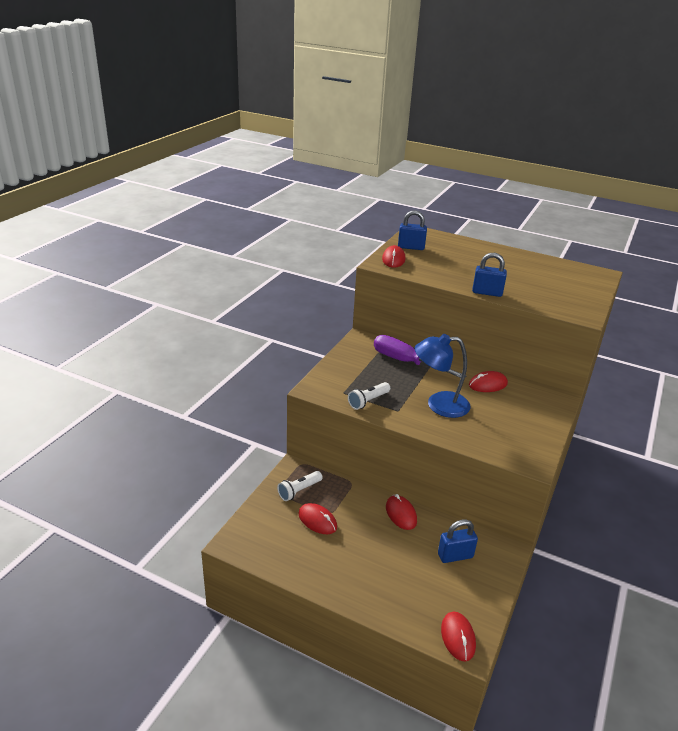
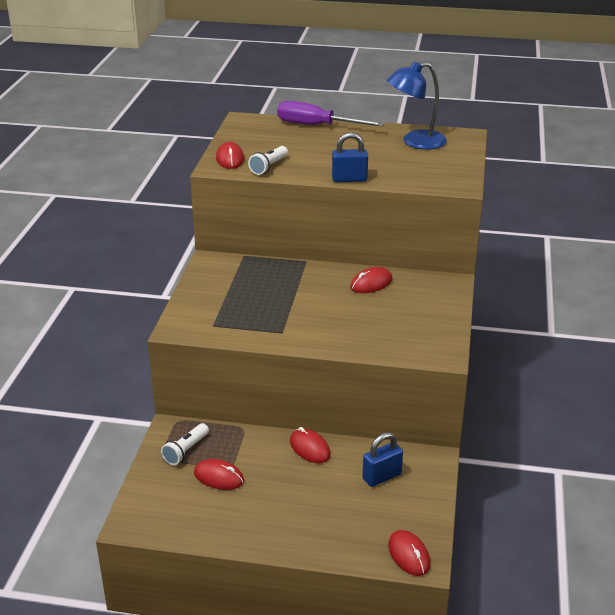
camera: 15 degrees left, 0 degrees up
white flashlight [348,382,390,410] -> white flashlight moved to [248,146,288,175]
purple screwdriver [374,335,466,378] -> purple screwdriver moved to [277,101,385,126]
blue padlock [398,210,427,250] -> none
blue lamp [415,334,471,418] -> blue lamp moved to [387,62,447,150]

